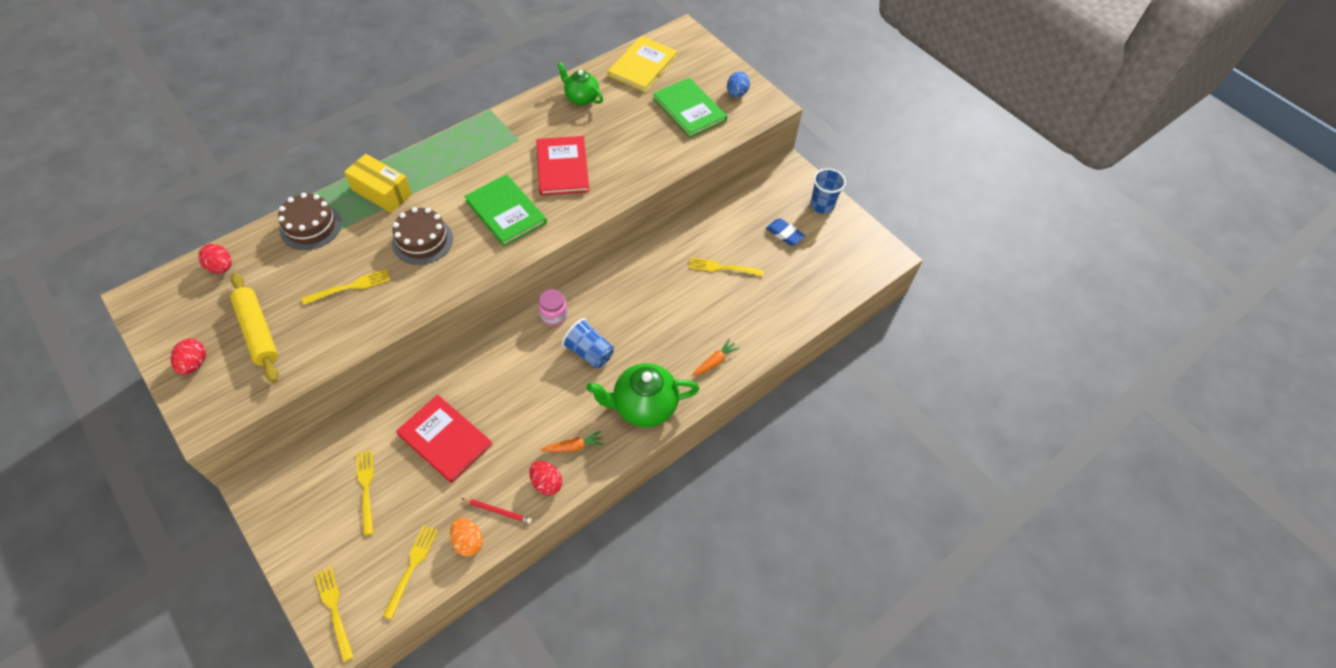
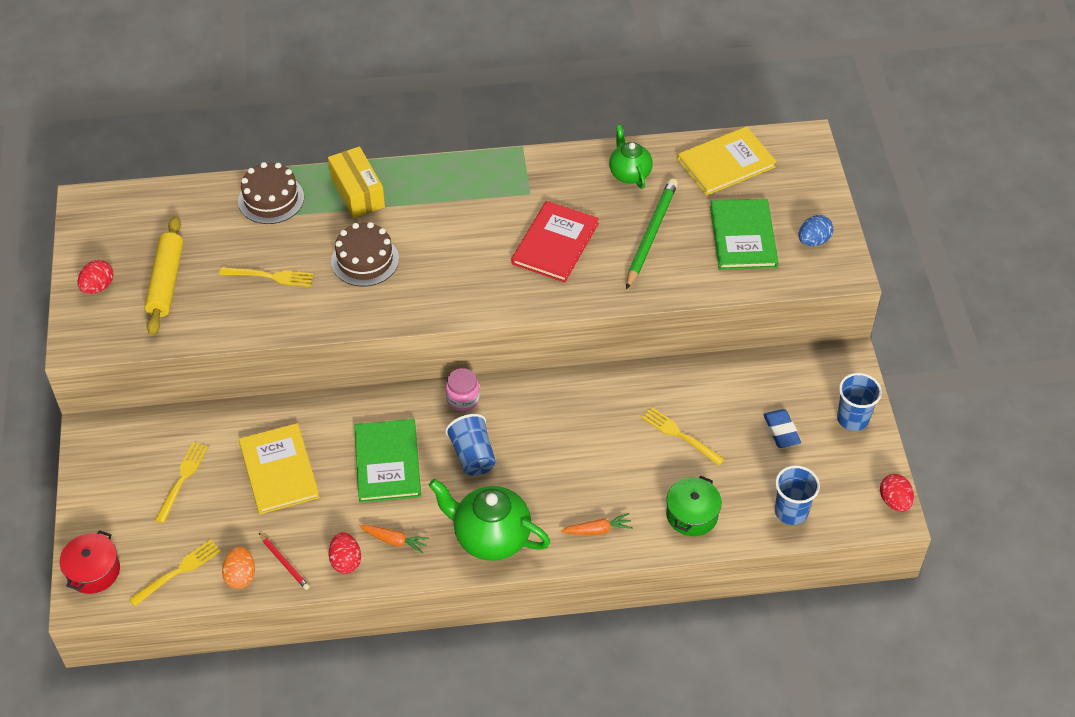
camera: 35 degrees right, 5 degrees down
red egg [198,244,232,273] -> red egg moved to [880,474,914,512]
yellow fork [315,567,354,662] -> red pot [60,530,120,594]
red book [396,395,492,483] -> yellow book [239,423,320,514]
green book [464,174,547,246] -> green book moved to [354,419,421,503]
none -> green pencil [626,179,678,290]
none -> green pot [666,476,722,536]
none -> blue cup [775,465,820,525]

